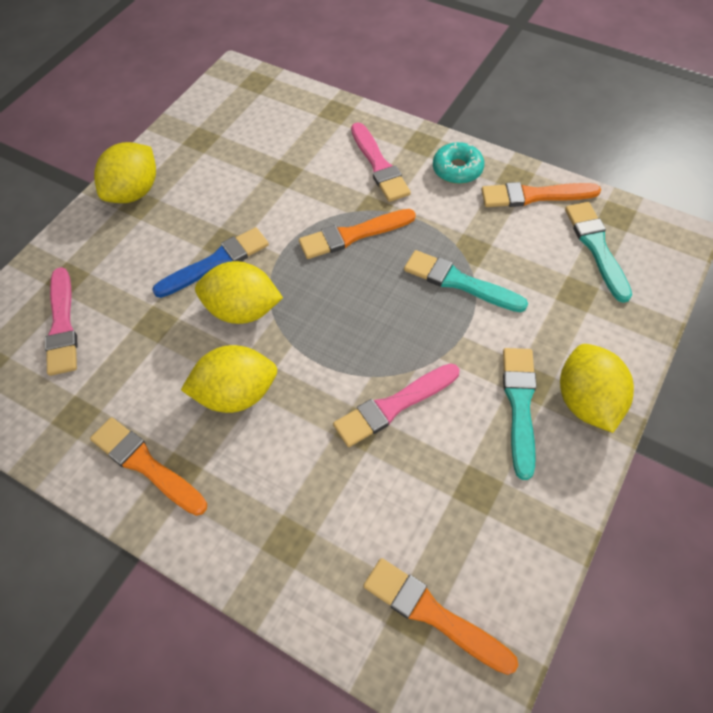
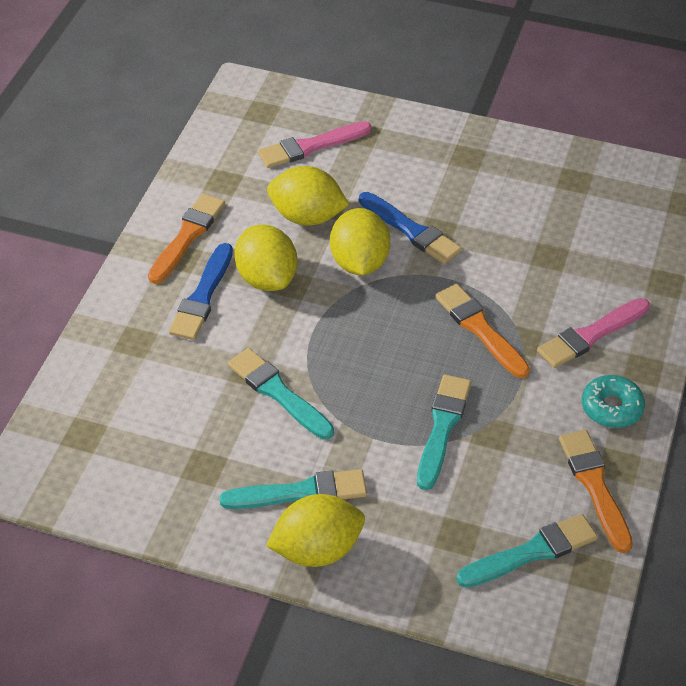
camera: 75 degrees right, 10 degrees down
yellow lemon [94,142,156,203] -> yellow lemon moved to [267,166,349,226]
pink brush [333,363,459,447] -> turquoise brush [228,348,334,440]
orange brush [363,558,518,675] -> none
none -> blue brush [169,243,233,340]

